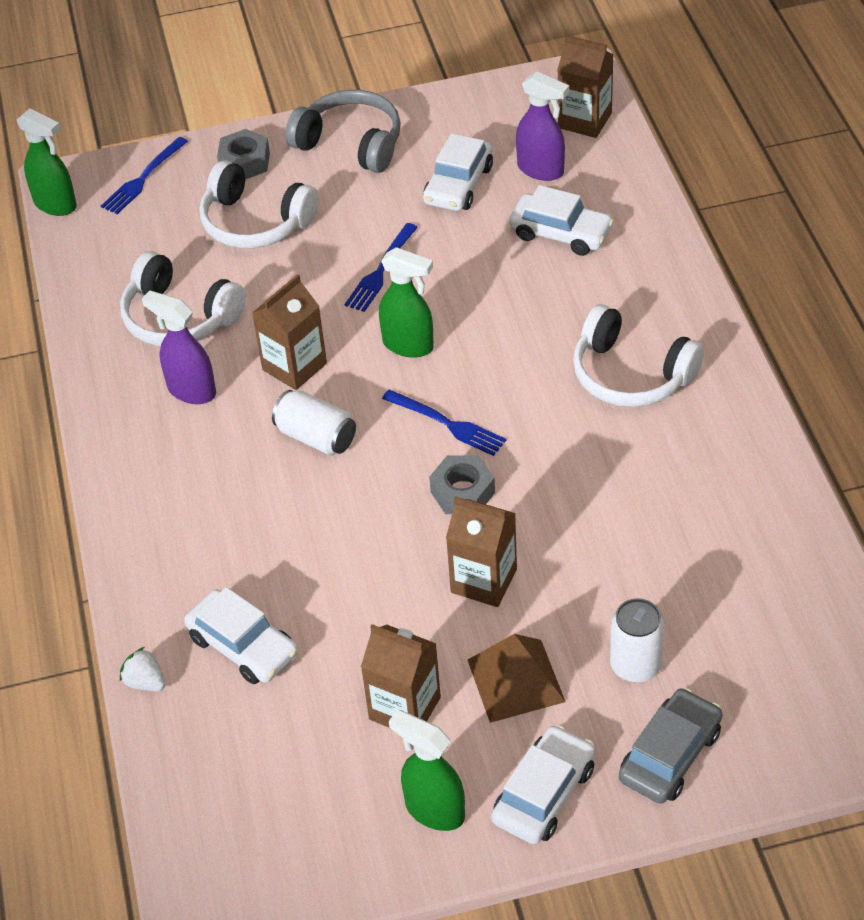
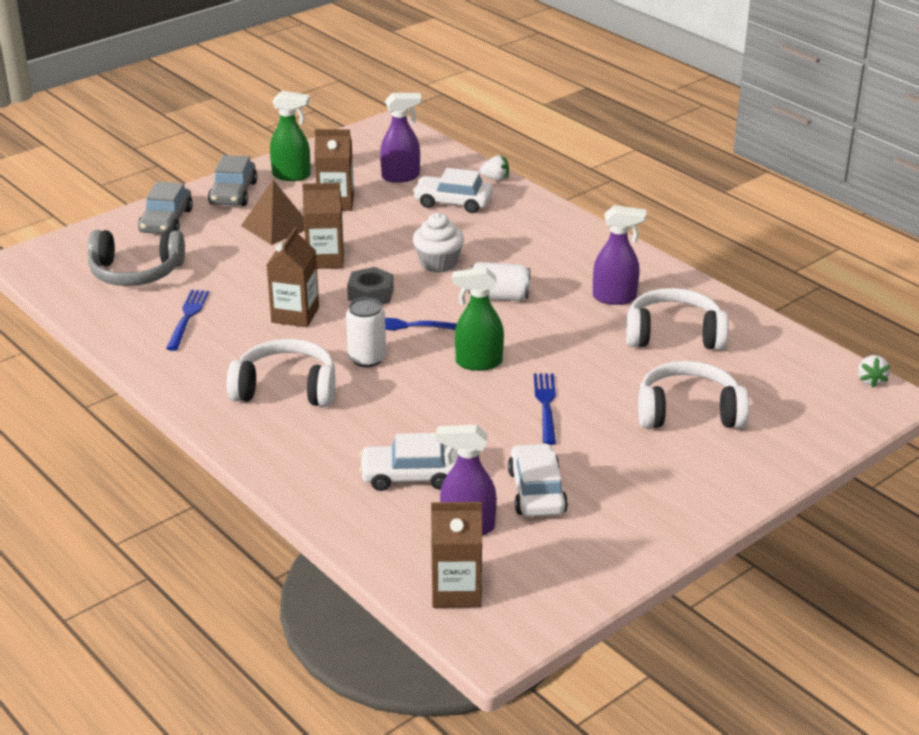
camera: 150 degrees right, 15 degrees down
green spray bottle [17,108,77,216] -> white strawberry [858,355,890,388]
blue fork [101,137,188,214] -> blue fork moved to [166,290,209,351]
grey nut [217,129,270,180] -> none
brown carton [252,274,327,390] -> brown carton moved to [267,227,319,327]
grey headphones [285,90,401,173] -> grey headphones moved to [88,230,185,286]
white car [491,725,595,844] -> grey car [208,155,258,206]
white can [610,598,665,682] -> white can moved to [346,297,386,367]
none -> purple spray bottle [380,93,422,183]
none -> white cupcake [413,213,464,273]

